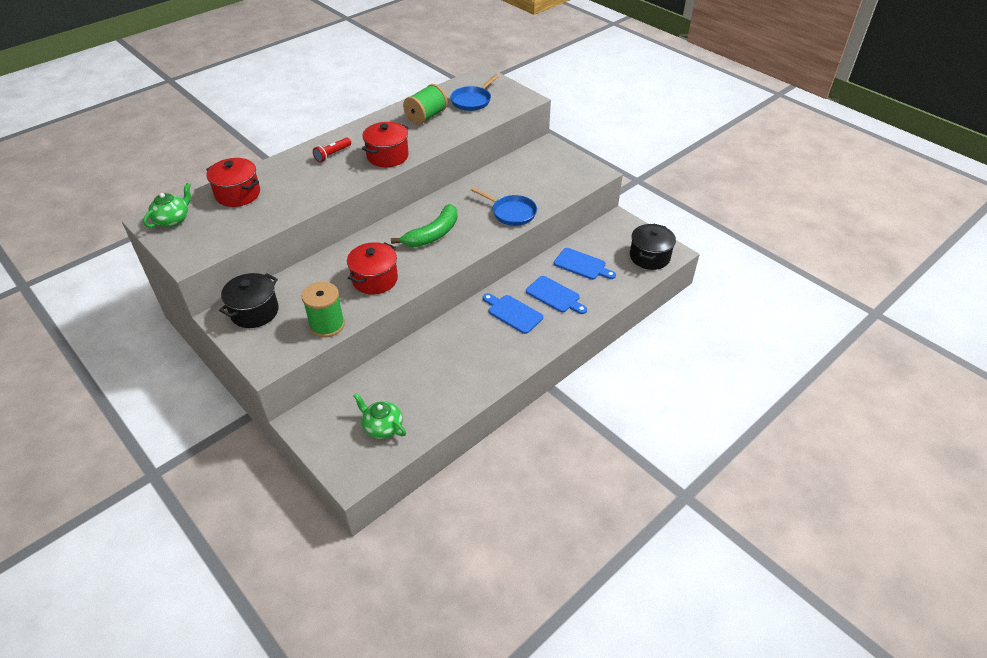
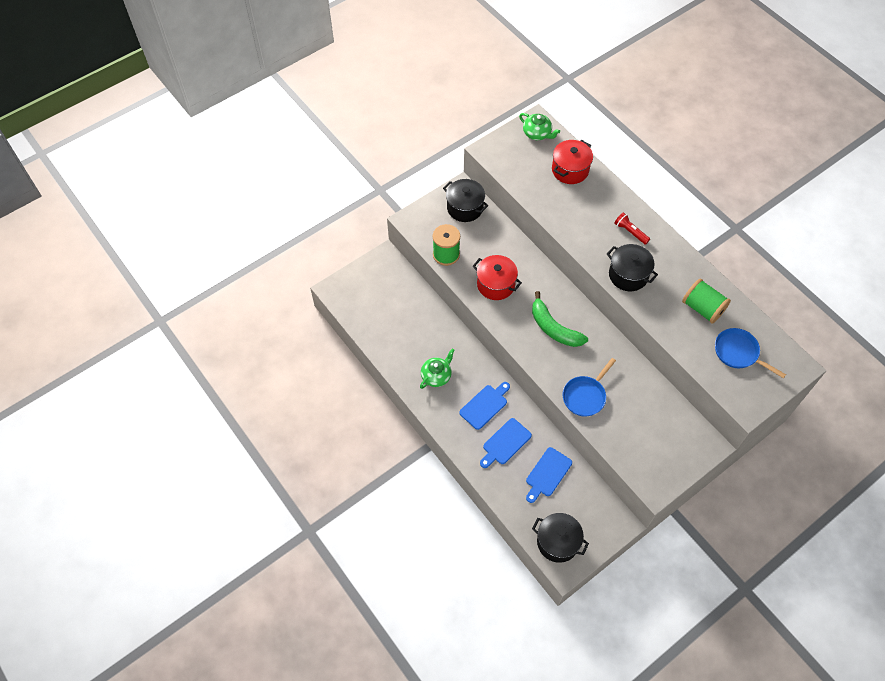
camera: 95 degrees right, 15 degrees up
green teapot [353,393,406,439] -> green teapot moved to [420,349,455,389]
red pot [362,122,409,167] -> black pot [607,244,658,291]

